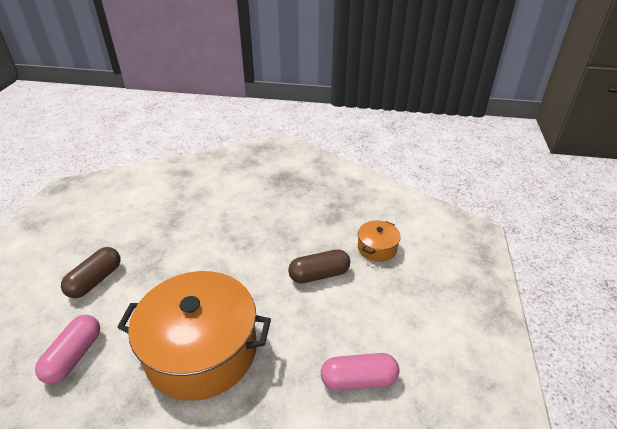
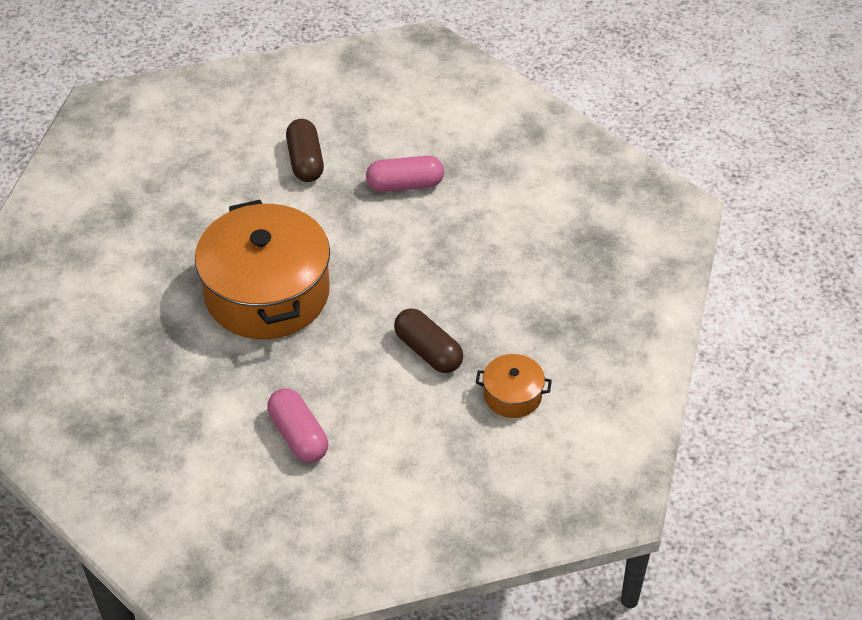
camera: 65 degrees right, 10 degrees up
pink capsule [35,315,100,384] -> pink capsule moved to [366,156,444,192]
brown capsule [61,247,121,298] -> brown capsule turned 75 degrees clockwise [286,119,324,182]

